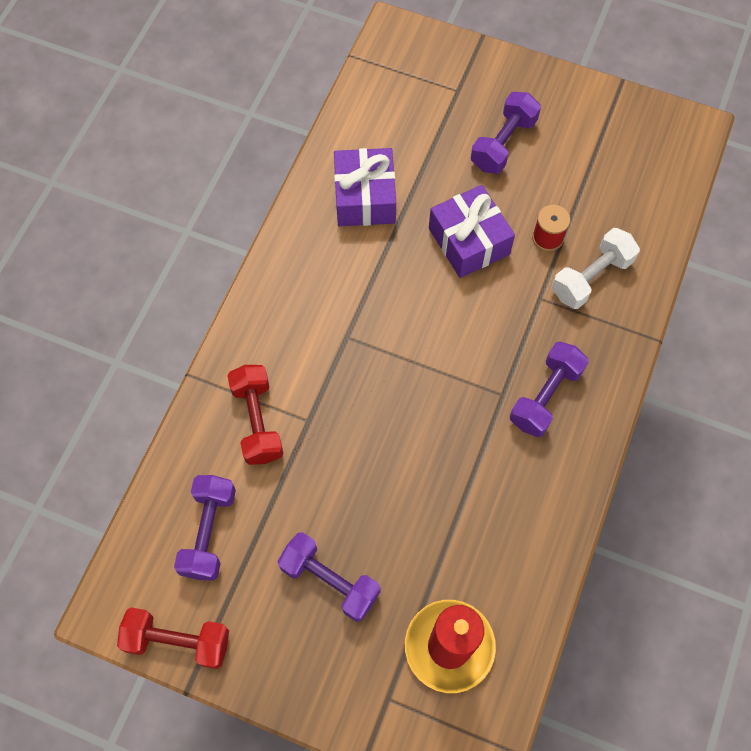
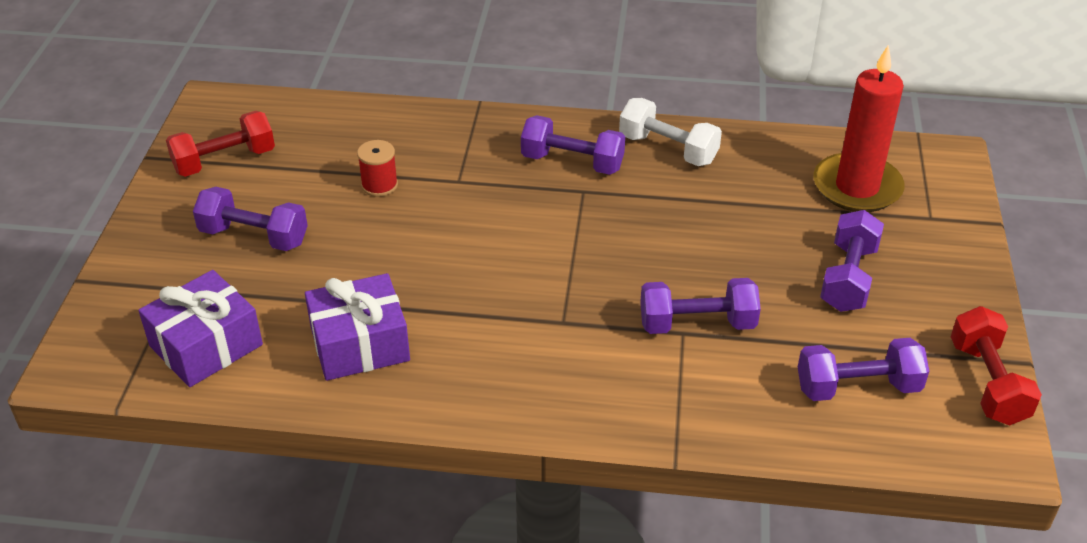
camera: 105 degrees left, 25 degrees down
red dumbbell [227,365,284,465] -> red dumbbell moved to [166,111,275,177]
purple gift [429,185,515,278] -> purple gift moved to [138,270,263,387]
white dumbbell [552,228,640,309] -> white dumbbell moved to [619,98,722,166]
none -> purple dumbbell [640,278,761,334]

